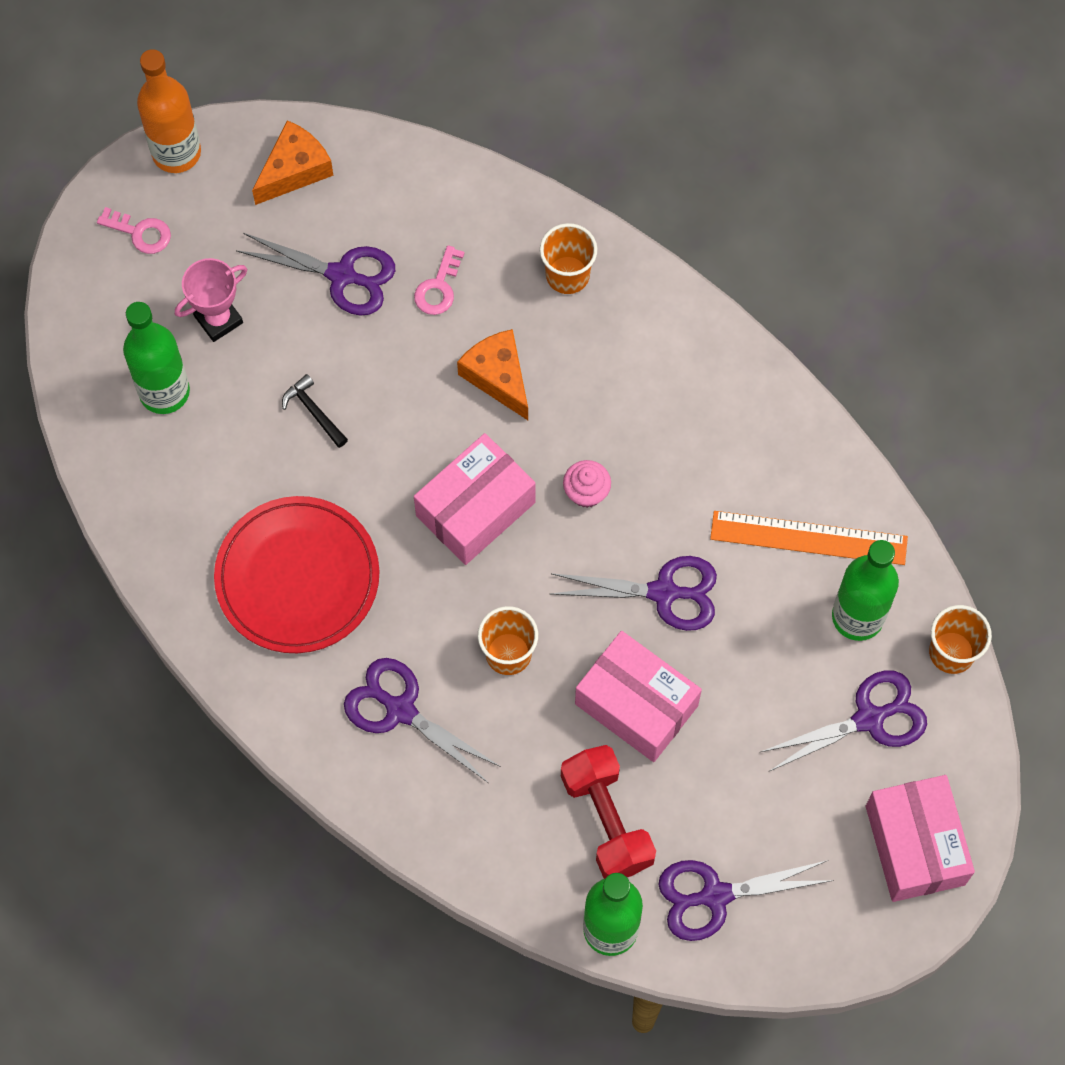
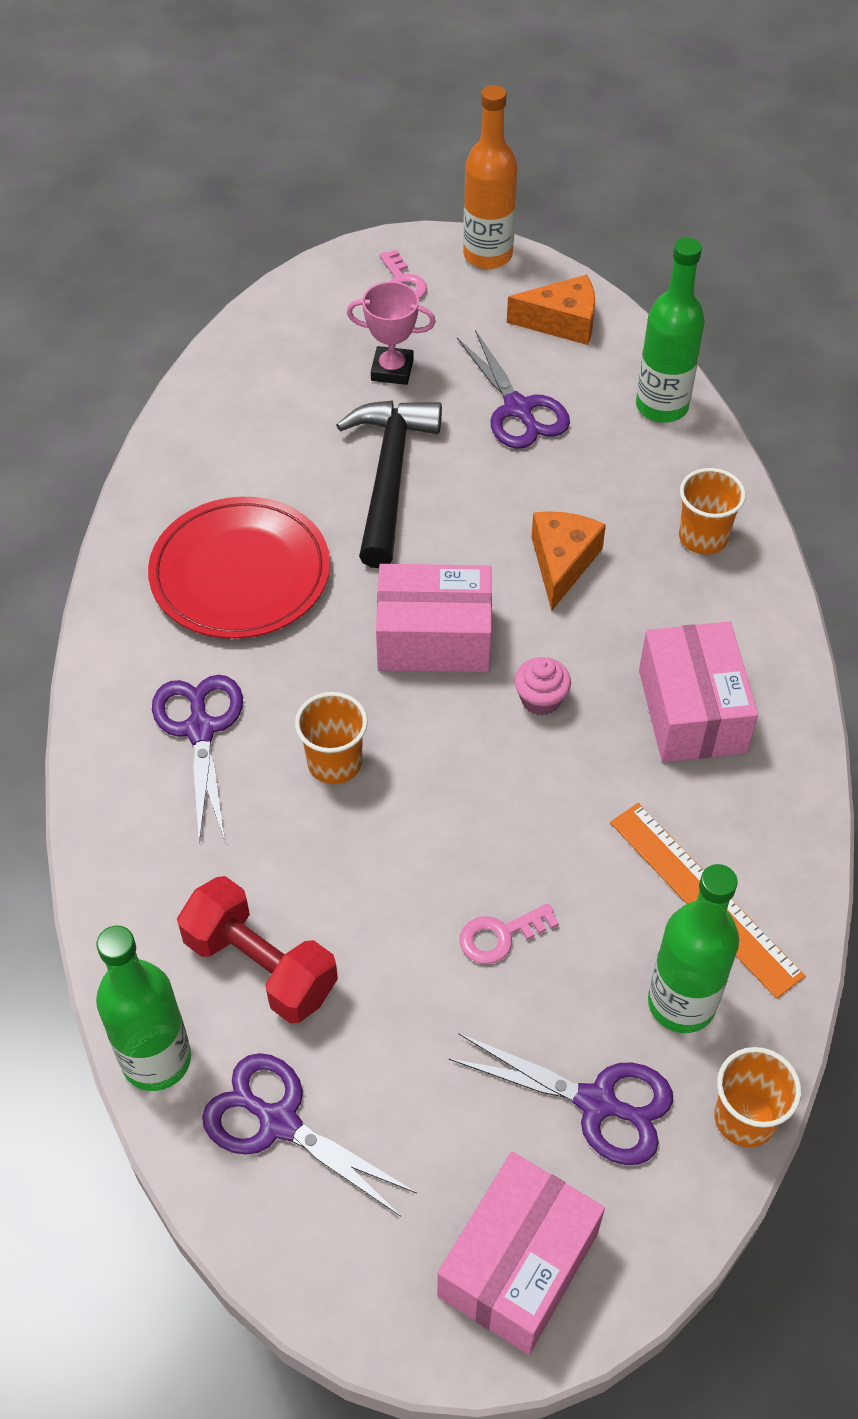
camera: 45 degrees right, 15 degrees down
green bottle [123,302,190,414] -> green bottle moved to [636,238,705,423]
black hammer [282,374,348,448] -> black hammer [336,400,442,568], size x2.34
pink key [414,245,465,315] -> pink key moved to [460,903,559,964]
purple scissors [551,556,717,631] -> none
red dumbbell [561,745,656,879] -> red dumbbell turned 75 degrees counterclockwise [177,876,338,1024]
pink box [575,631,702,762] -> pink box moved to [639,621,758,762]

